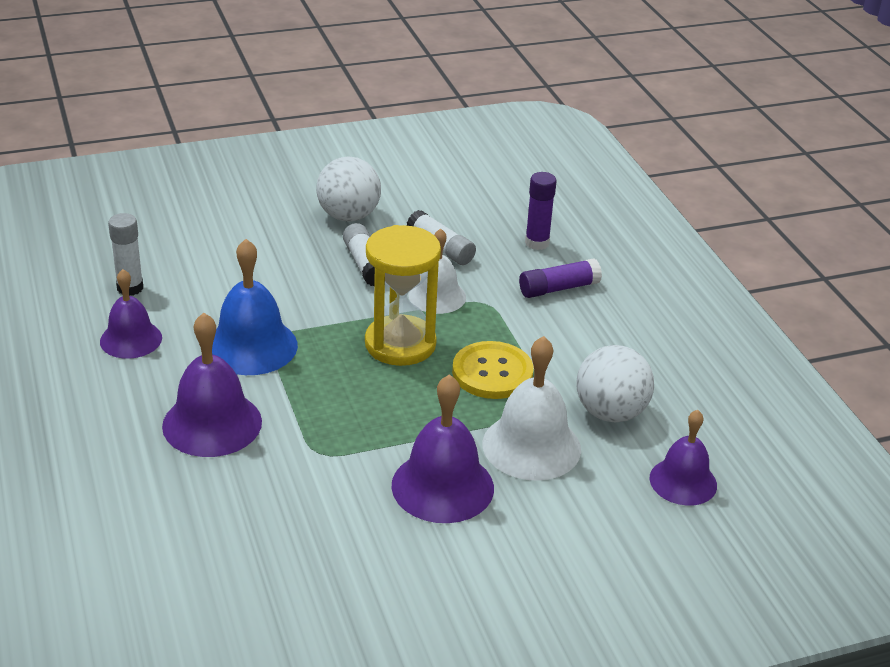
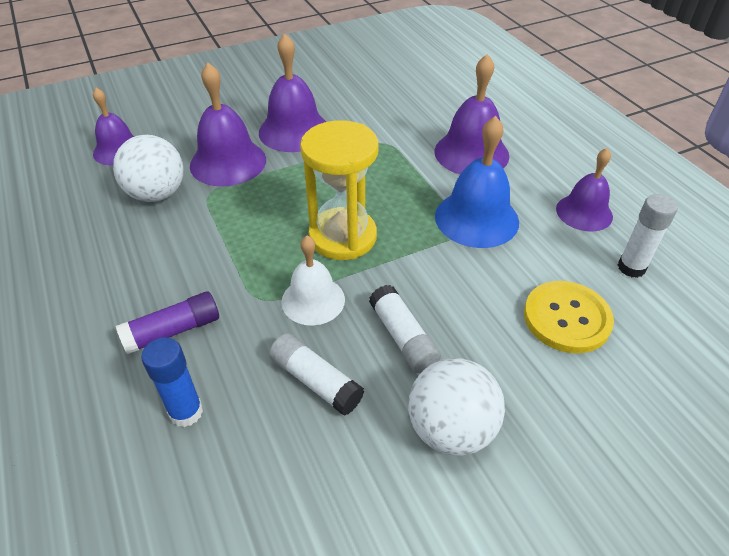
camera: 175 degrees right, 10 degrees up
yellow button [452,341,534,399] -> yellow button moved to [524,281,614,353]
white bell [483,336,581,481] -> purple bell [190,63,266,187]
purple glue stick [525,172,557,250] -> blue glue stick [141,337,203,427]

